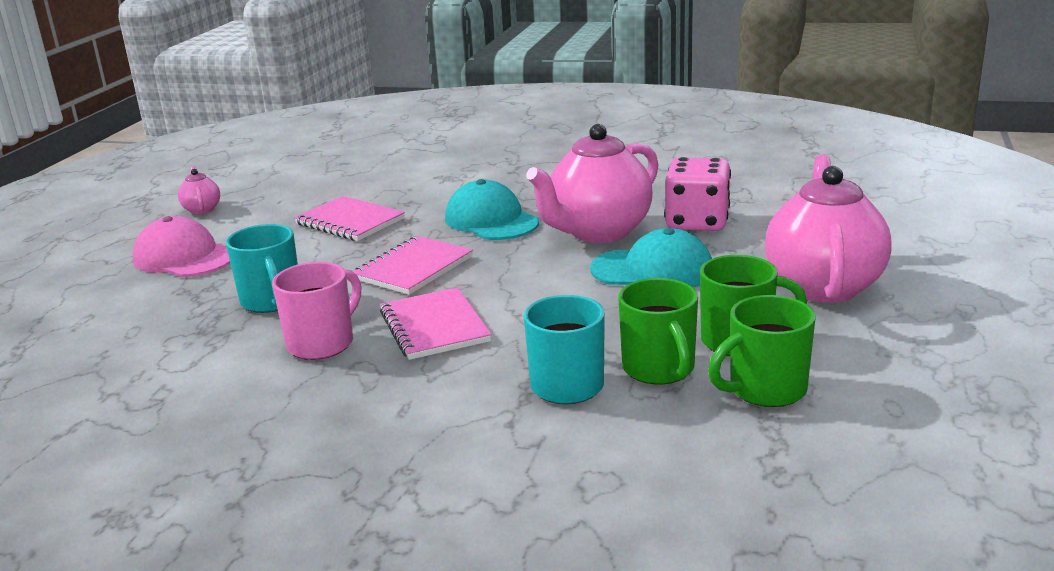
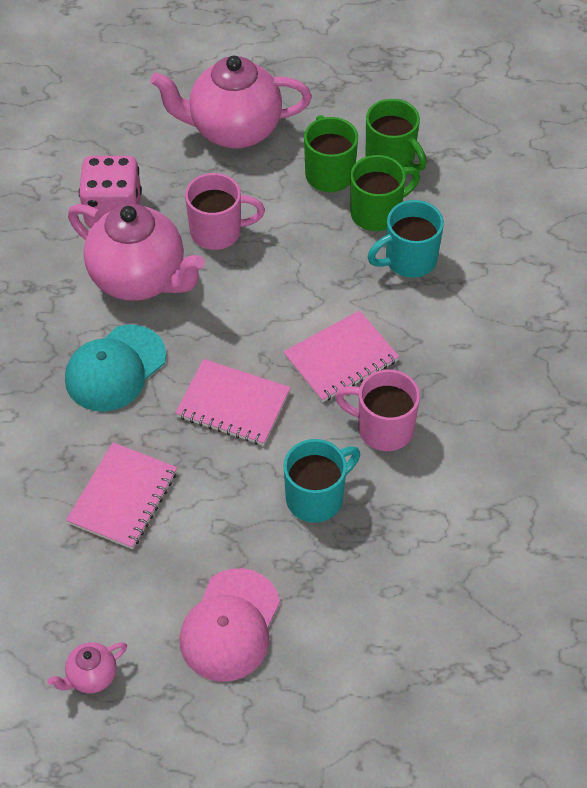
camera: 105 degrees left, 30 degrees up
turquoise cap [590,228,712,288] -> pink mug [185,173,265,250]

